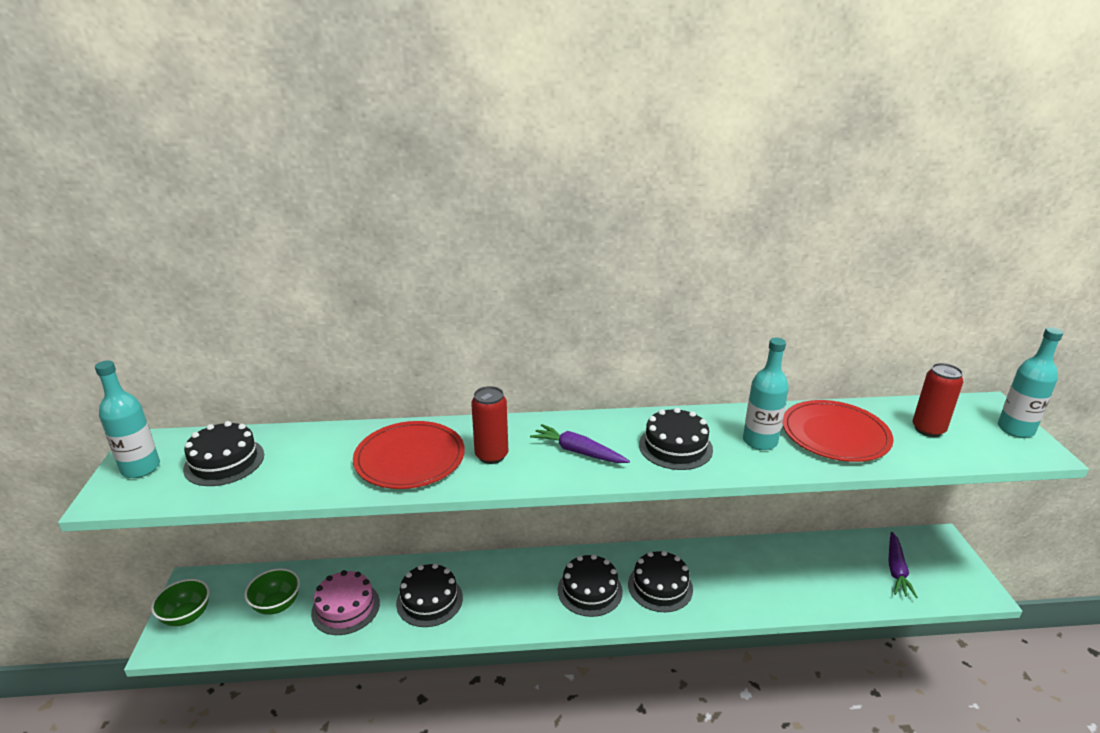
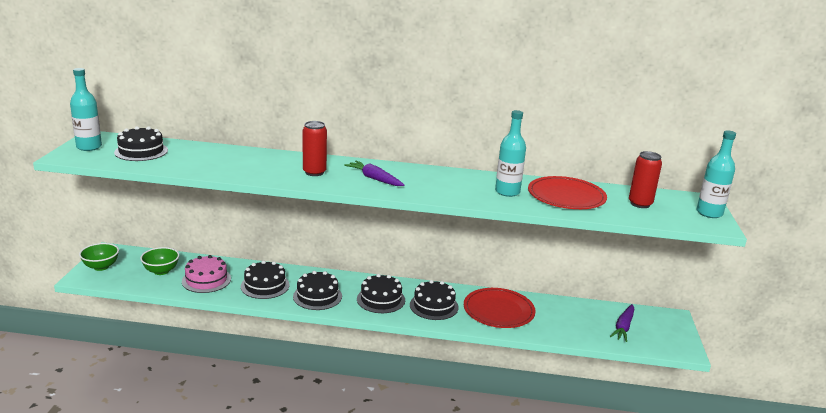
camera: 10 degrees right, 5 degrees down
red plate [353,421,465,489] -> red plate moved to [464,288,536,328]
black cake [639,408,713,470] -> black cake moved to [293,271,342,310]

